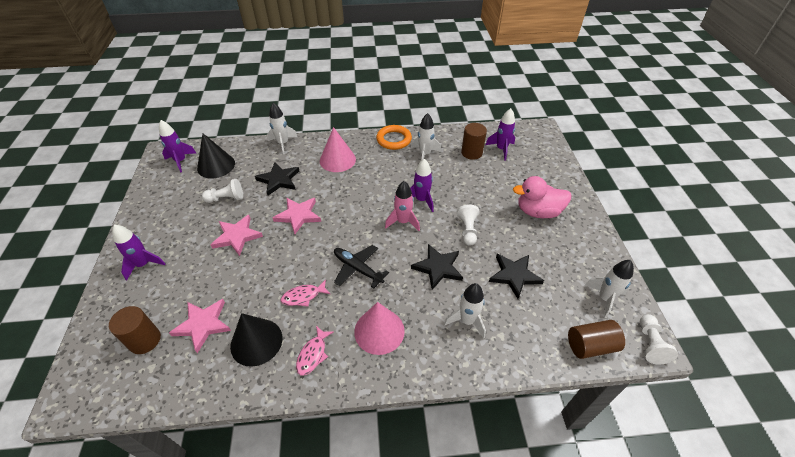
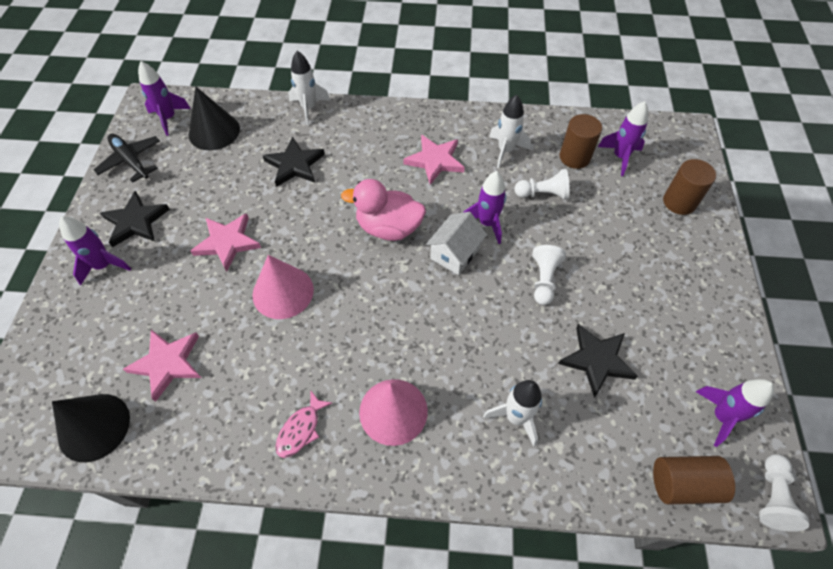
camera: 10 degrees right, 10 degrees up
brown cylinder [109,306,161,354] -> brown cylinder moved to [663,159,716,215]
white pawn [202,179,243,203] -> white pawn moved to [514,169,570,200]
black cone [230,313,282,367] -> black cone moved to [52,394,130,462]
pink star [273,198,321,234] -> pink star moved to [403,135,465,185]
pink fish [281,279,330,306] -> none
pink cone [320,127,356,172] -> pink cone moved to [252,255,314,319]
black plane [334,245,389,288] -> black plane moved to [94,134,160,183]
orange ring [376,125,412,150] -> none
pink rocket [385,181,420,231] -> white house [426,212,487,275]
black star [411,244,463,290] -> black star moved to [100,191,170,247]
pink duck [513,176,572,218] -> pink duck moved to [341,179,426,241]
white rocket [584,260,634,318] -> purple rocket [696,379,774,447]

